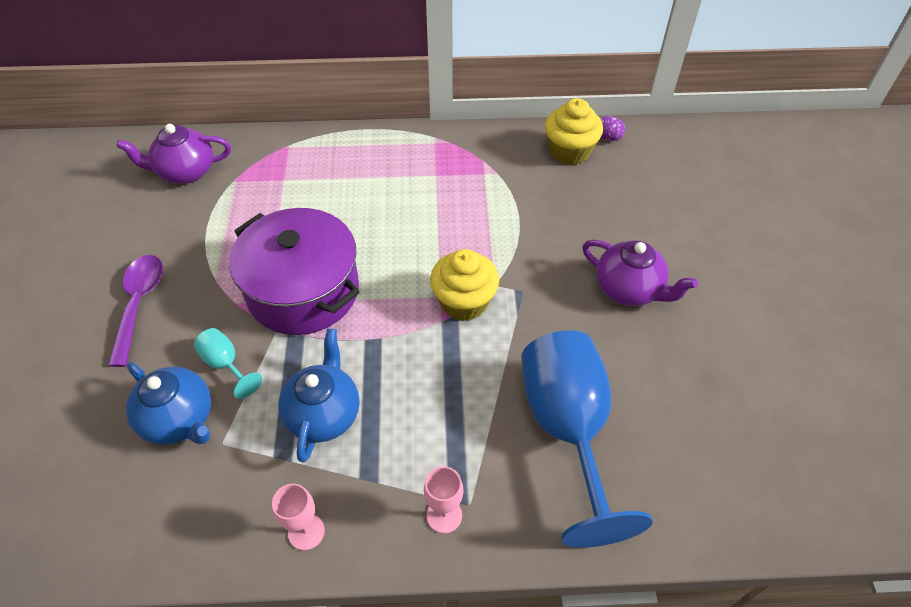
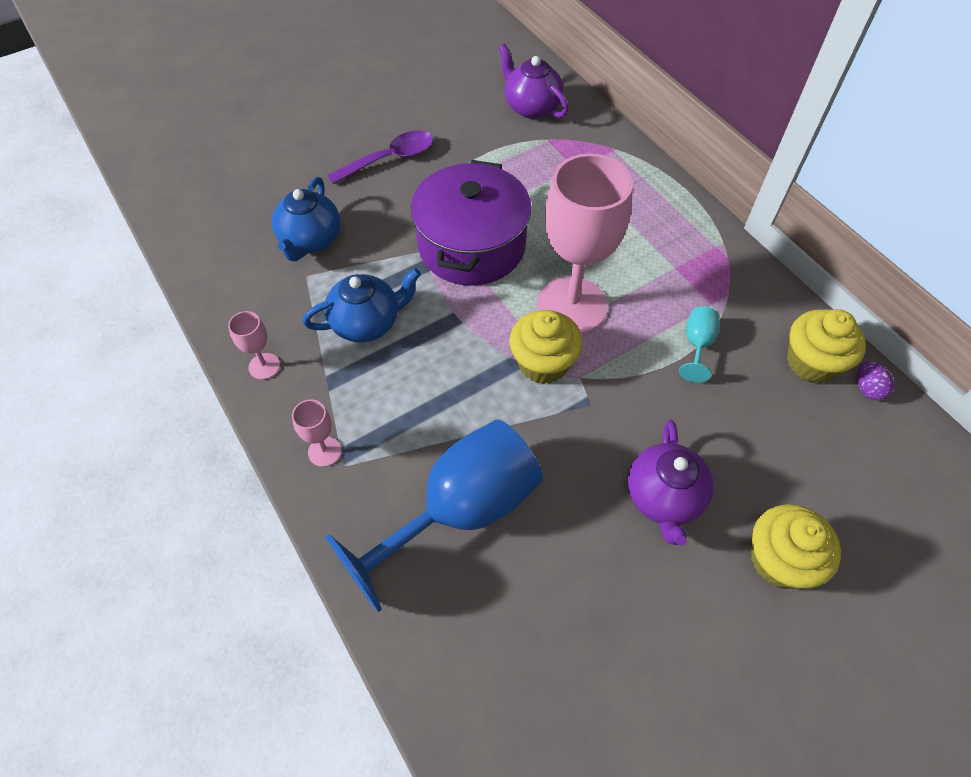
camera: 60 degrees right, 5 degrees up
turquoise goblet [194,328,262,399] -> turquoise goblet moved to [679,306,720,382]
none -> pink goblet [537,153,633,334]
none -> yellow cupcake [751,504,841,589]

